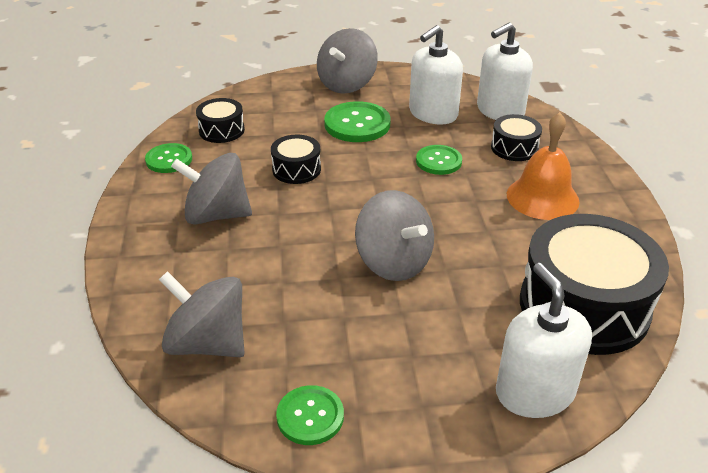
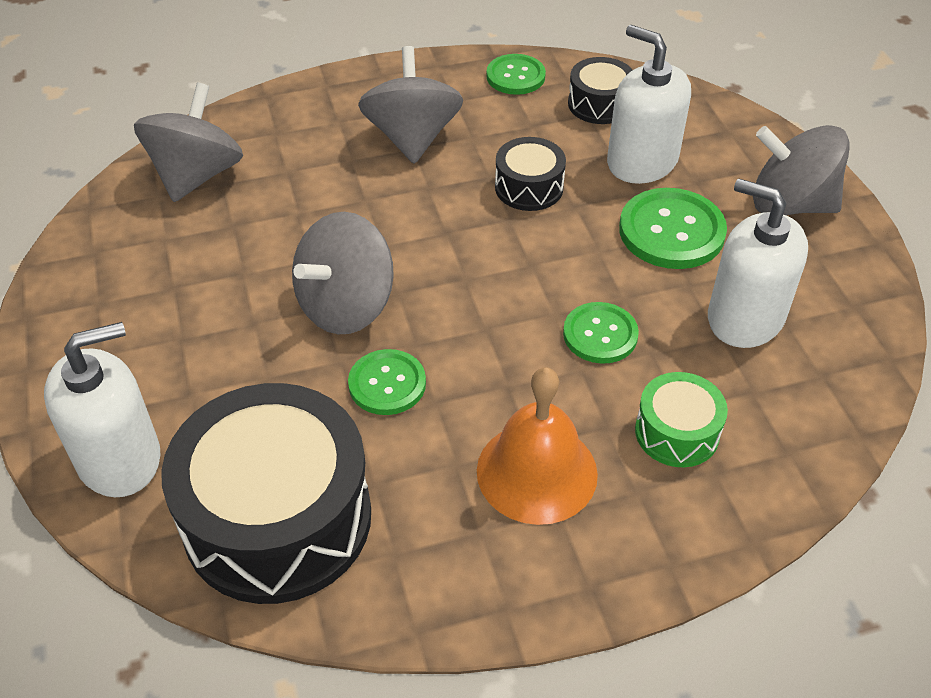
camera: 80 degrees right, 10 degrees up
green button [276,385,344,445] -> green button moved to [348,349,426,415]
white soap dispenser [477,23,533,120] -> white soap dispenser moved to [607,25,691,184]
black drum [491,114,542,161] -> green drum [635,372,728,467]

